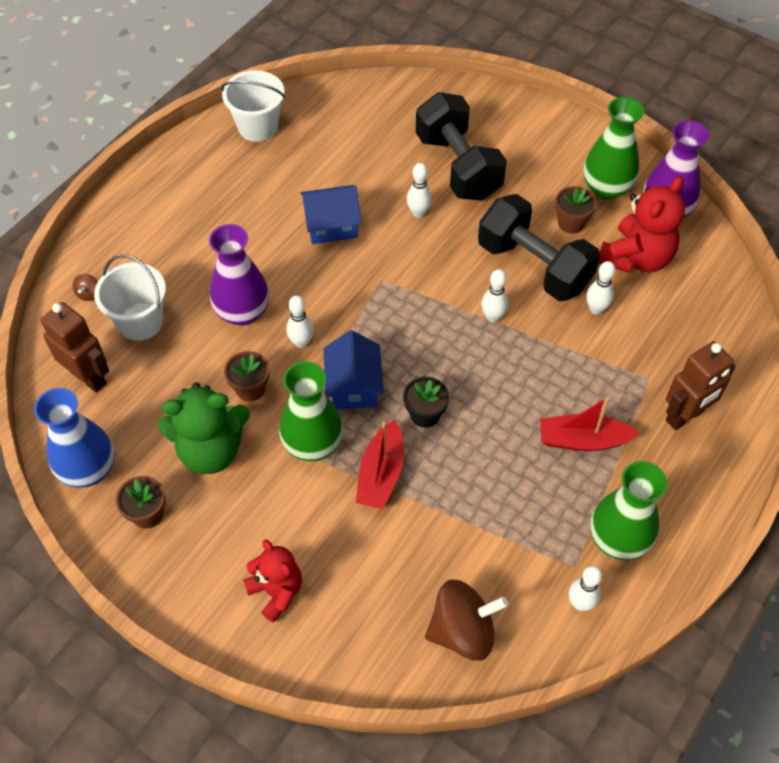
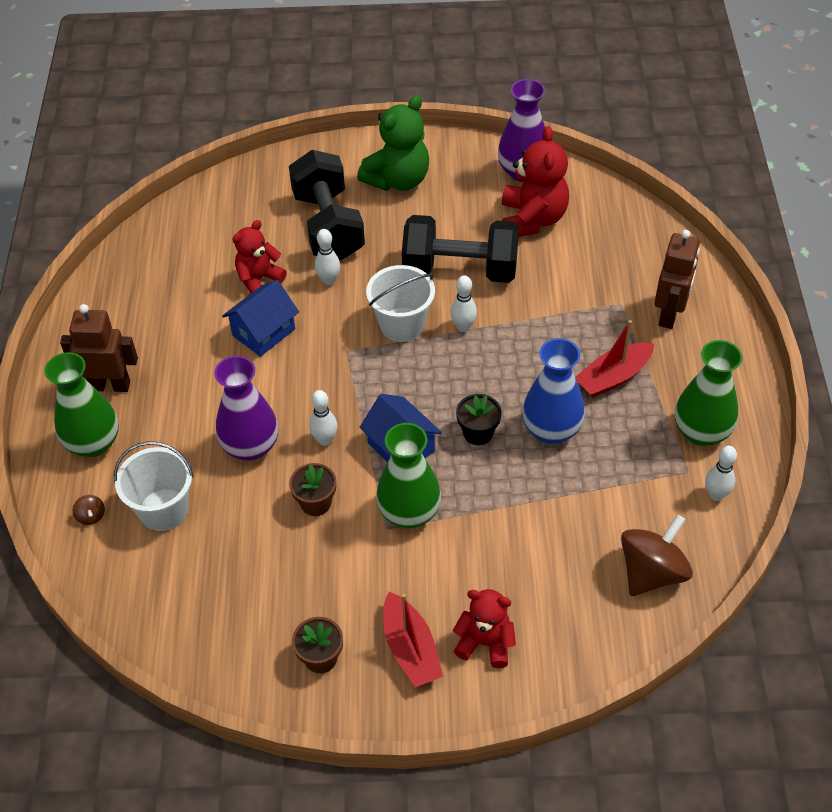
camera: 35 degrees left, 5 degrees down
blue vase [34,388,115,488] -> blue vase moved to [522,338,585,444]
brown robot [41,302,109,393] -> brown robot moved to [60,304,138,392]
green teddy bear [158,382,250,474] -> green teddy bear moved to [357,95,429,191]
white bucket [221,70,285,142] -> white bucket moved to [366,265,435,342]
red boat [356,420,404,509] -> red boat moved to [383,592,443,687]
black dumbbell [416,92,507,201] -> black dumbbell turned 45 degrees clockwise [289,150,365,261]
brown flower pot [555,186,596,234] -> none
green vase [584,97,644,200] -> green vase moved to [45,352,119,457]
white bowling pin [586,261,615,315] -> none
none -> red teddy bear [232,220,287,293]

